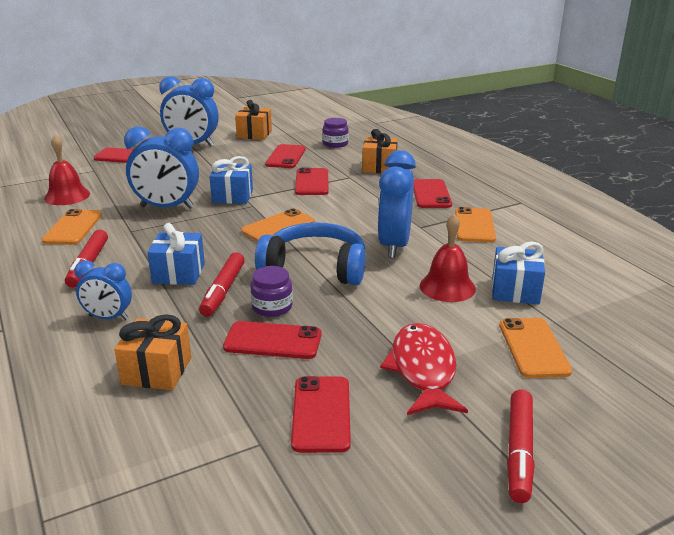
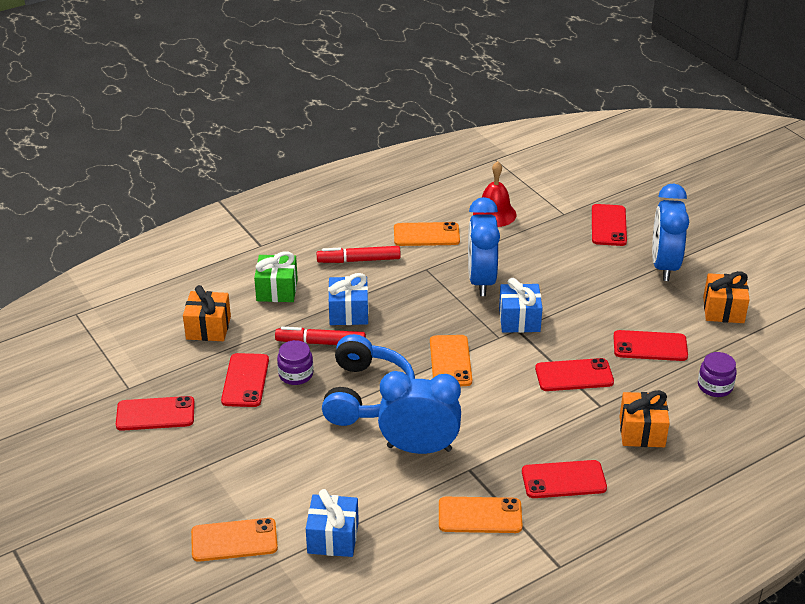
camera: 85 degrees right, 10 degrees up
blue clock [75,260,132,320] -> green gift [254,251,298,302]
orange phone [241,208,315,242] -> orange phone turned 45 degrees clockwise [430,335,472,386]
red fish [380,323,468,415] -> none
red bell [420,214,476,302] -> none
red marker [507,390,535,503] -> none

